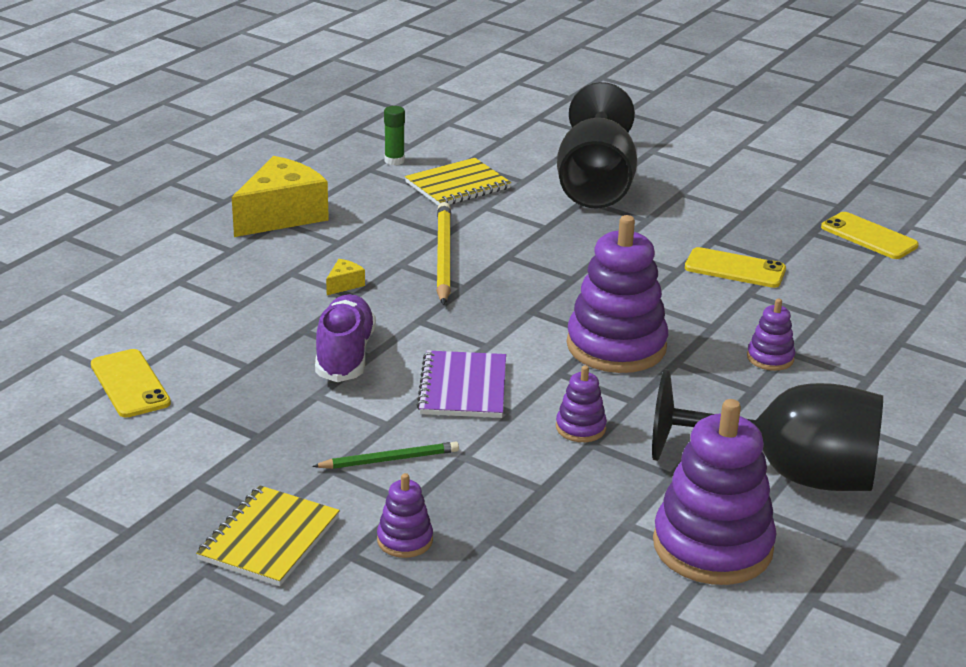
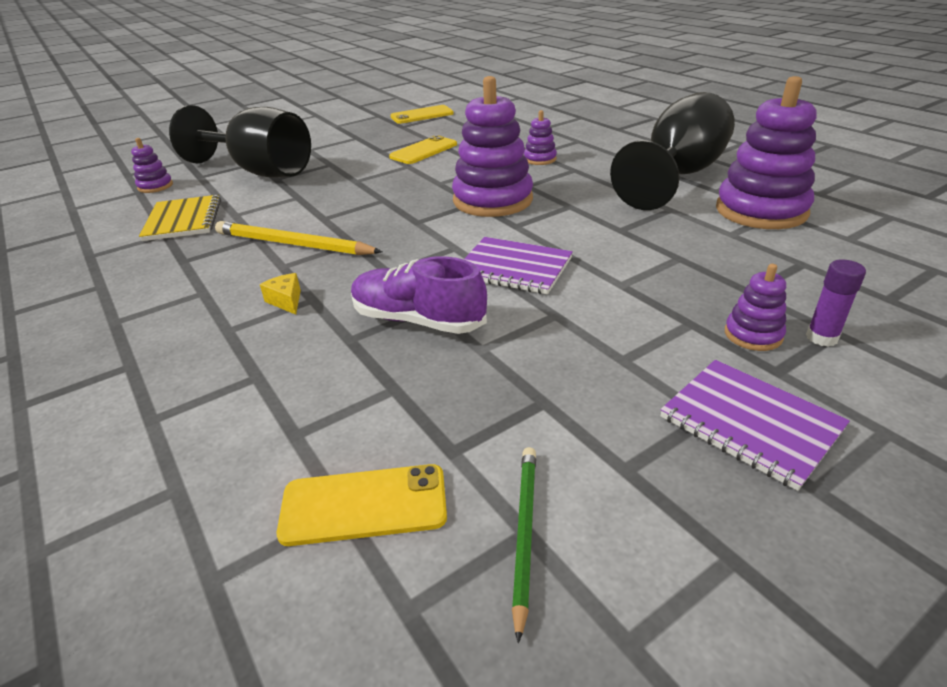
camera: 65 degrees left, 5 degrees up
yellow notebook [196,485,340,586] -> purple notebook [660,360,850,491]
yellow cheese [232,156,329,237] -> none
green pencil [312,441,459,469] -> green pencil moved to [512,447,536,644]
green glue stick [384,106,405,165] -> none
purple stacking toy [556,365,607,442] -> purple stacking toy moved to [131,138,173,193]
none -> purple glue stick [806,259,866,347]

